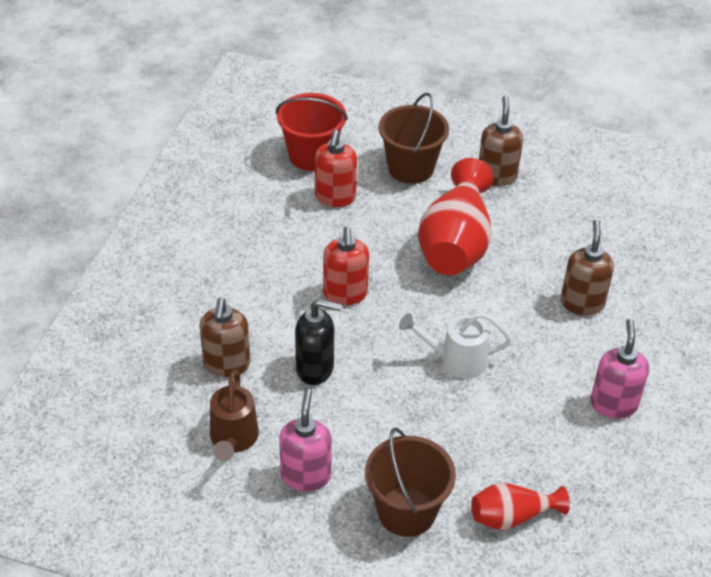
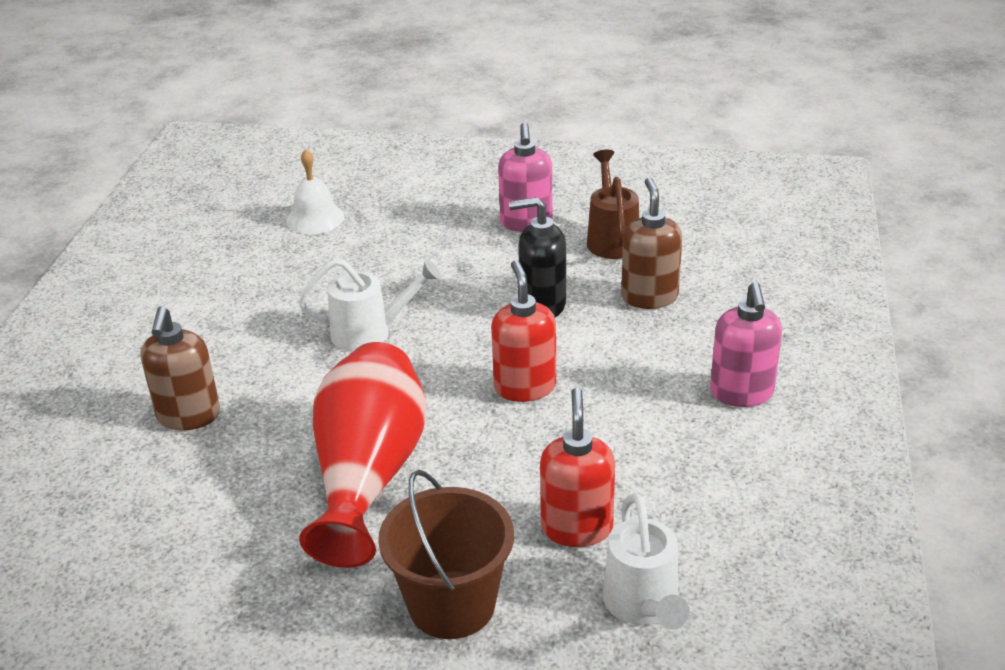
camera: 175 degrees right, 10 degrees down
red bucket [276,93,348,171] -> white watering can [602,493,689,629]
brown bucket [365,428,456,537] -> none
red vase [471,483,570,530] -> white bell [286,149,344,234]
brown soap dispenser [479,96,523,186] -> none
pink soap dispenser [590,319,649,419] -> pink soap dispenser moved to [710,282,782,407]

